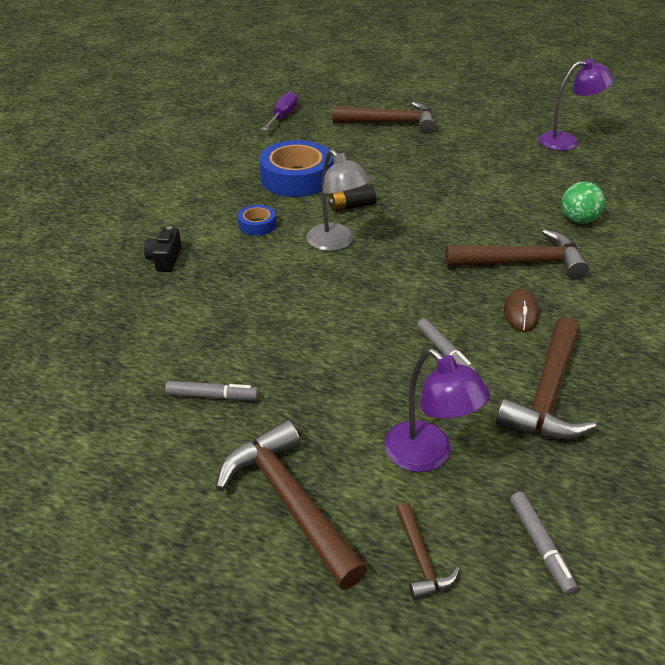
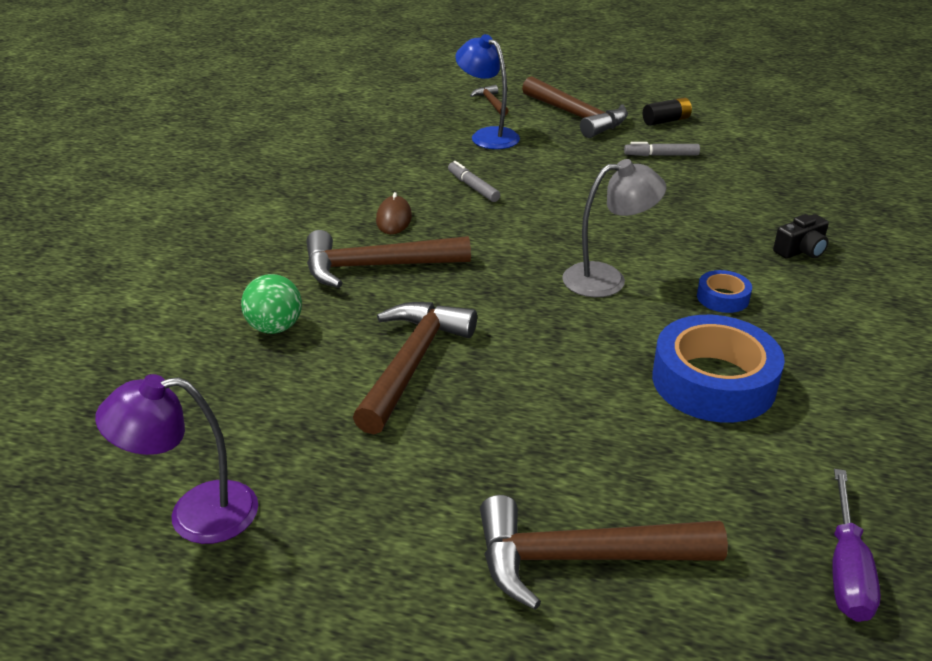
camera: 175 degrees right, 5 degrees down
black camera [144,226,182,272] -> black camera turned 60 degrees clockwise [773,214,829,259]
grey lamp [306,149,371,251] -> grey lamp turned 120 degrees clockwise [562,159,666,297]
black battery [328,184,376,212] -> black battery moved to [643,97,692,126]
purple lamp [384,349,490,472] -> blue lamp [455,34,520,149]
brown hammer [496,317,596,440] -> brown hammer moved to [353,302,477,434]
grey marker [510,492,578,595] -> none

